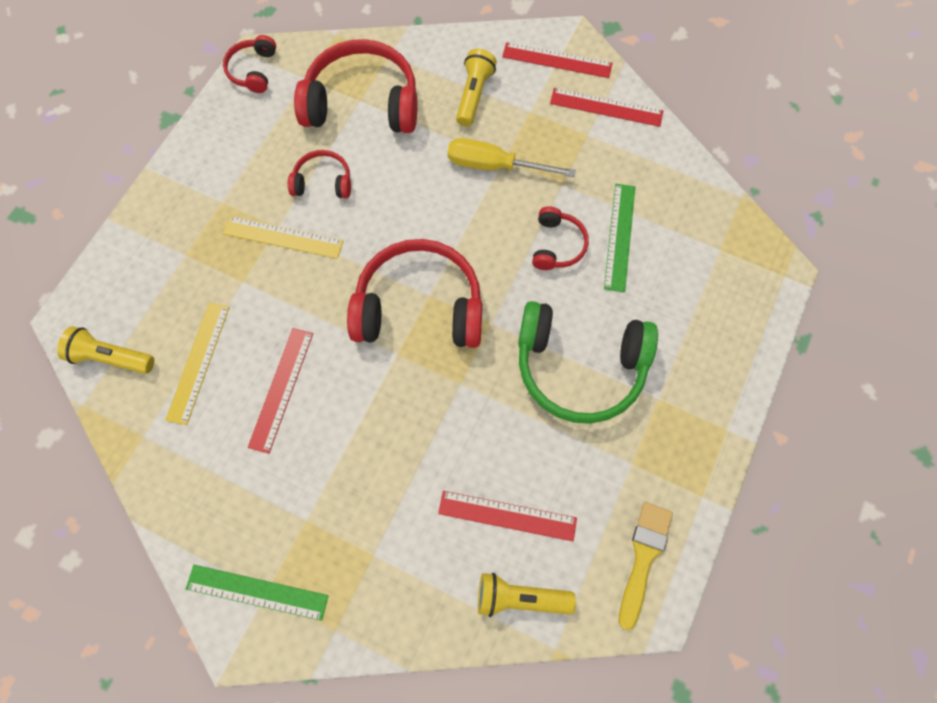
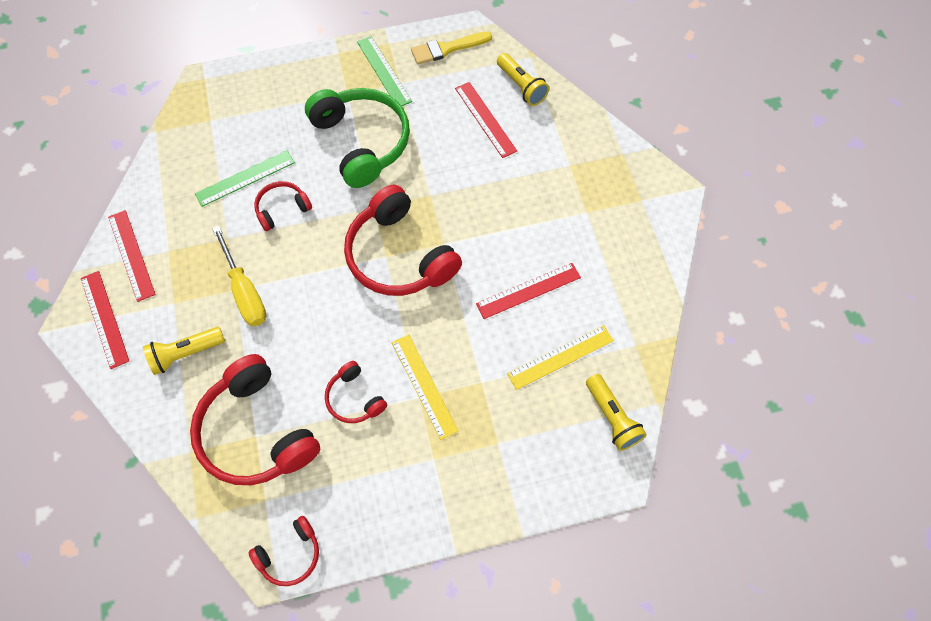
camera: 130 degrees left, 5 degrees down
green ruler [186,564,329,621] -> green ruler moved to [357,36,412,106]

